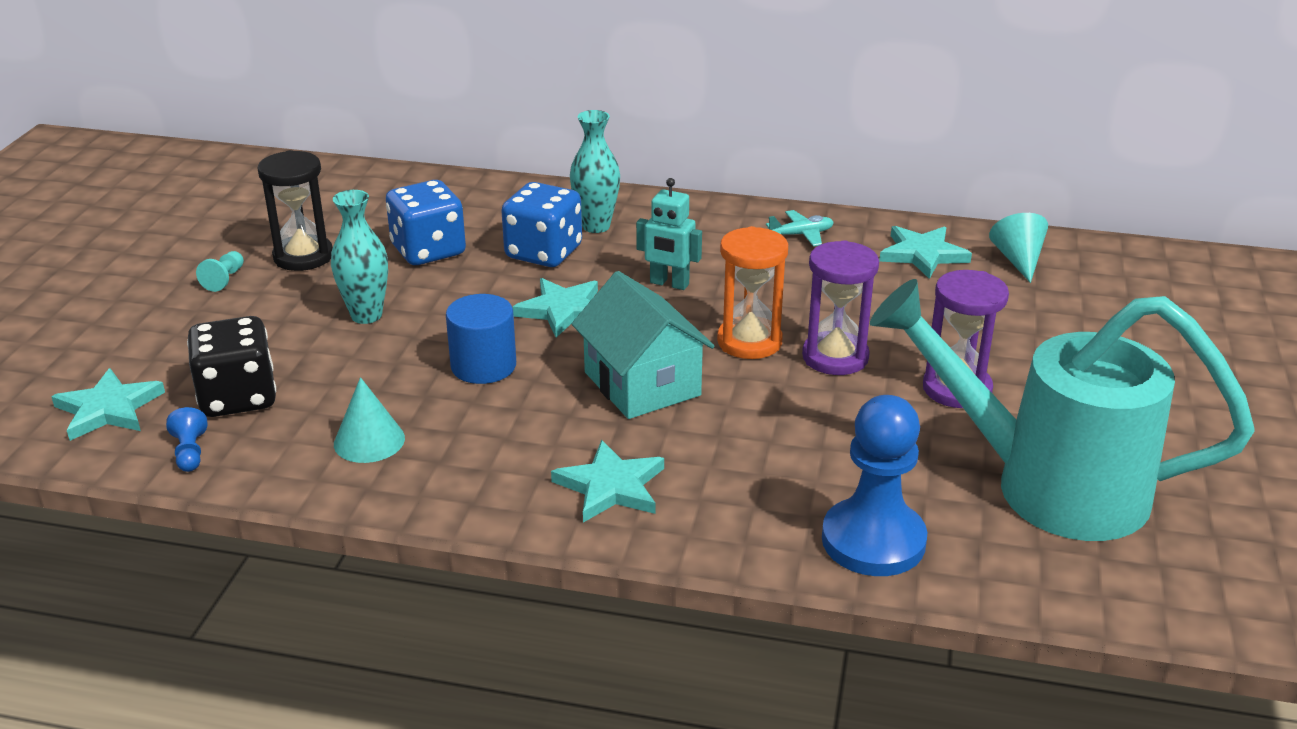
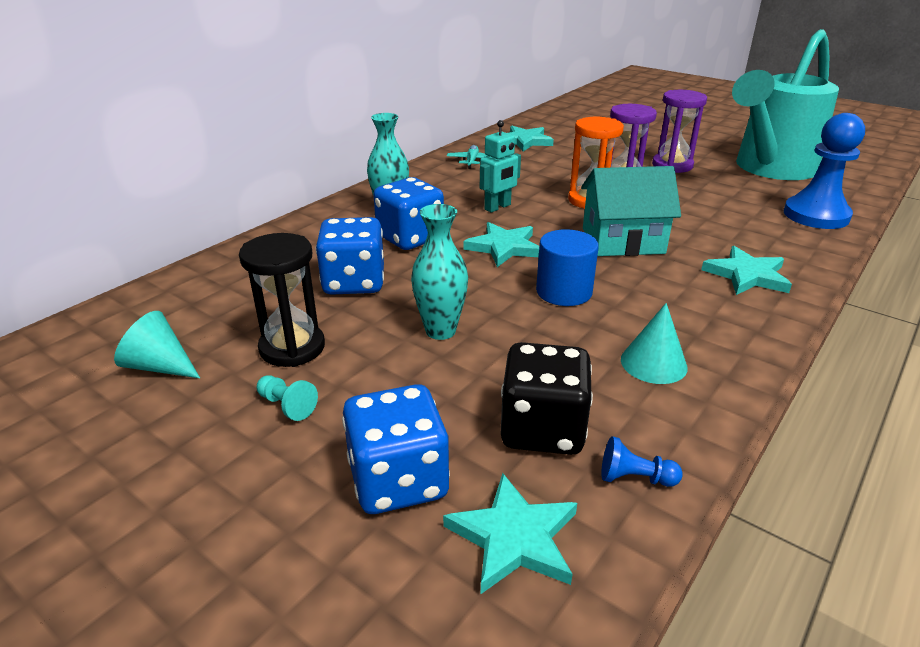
camera: 65 degrees left, 0 degrees up
turquoise cone [989,213,1048,283] -> turquoise cone moved to [114,311,200,378]
none -> blue dice [342,384,450,514]

